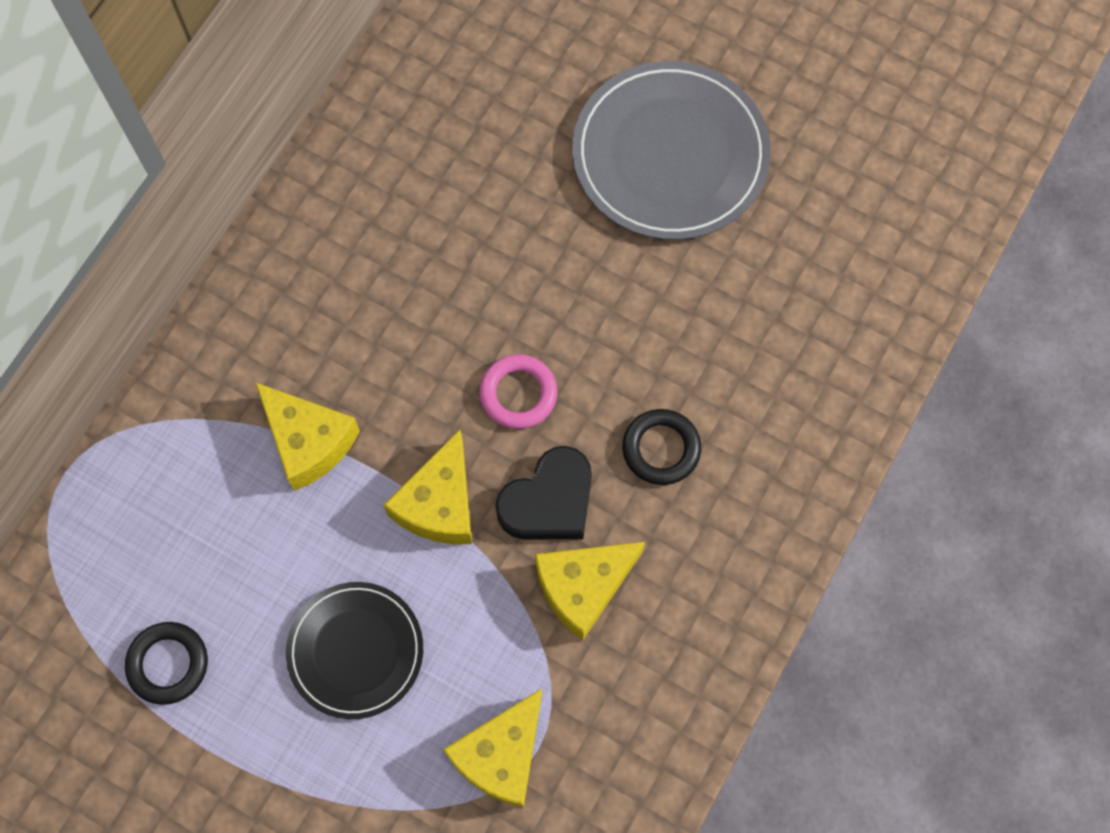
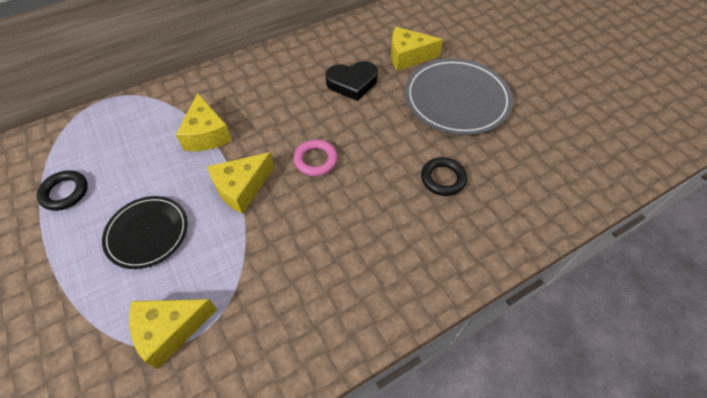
camera: 30 degrees right, 15 degrees down
black heart [495,446,592,539] -> black heart moved to [326,61,378,101]
yellow cheese [535,542,645,641] -> yellow cheese moved to [391,27,443,71]
black ring [622,409,701,485] -> black ring moved to [421,157,467,196]

